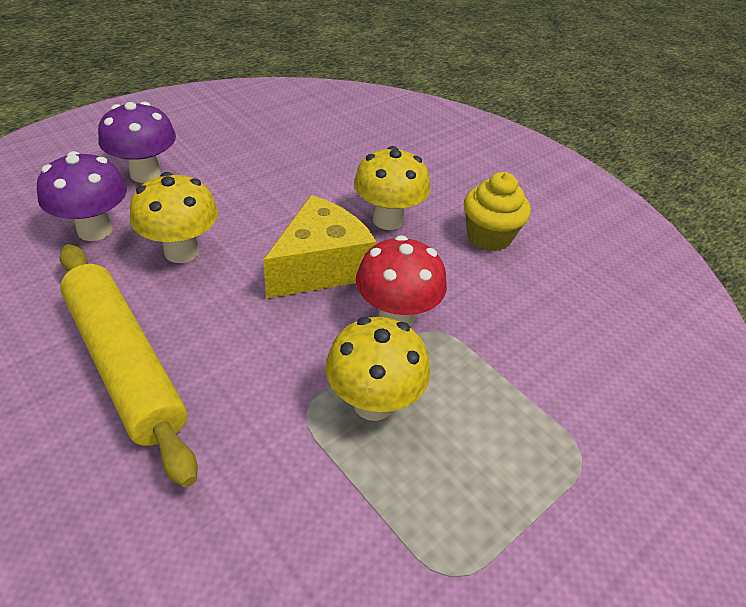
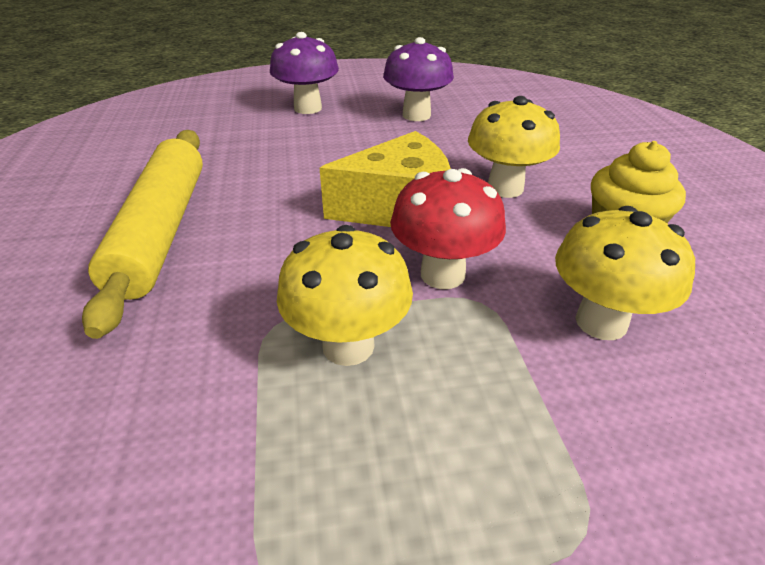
camera: 35 degrees right, 5 degrees down
purple mushroom [37,151,127,241] -> purple mushroom moved to [383,37,454,121]
yellow mushroom [130,172,218,263] -> yellow mushroom moved to [555,206,695,340]

